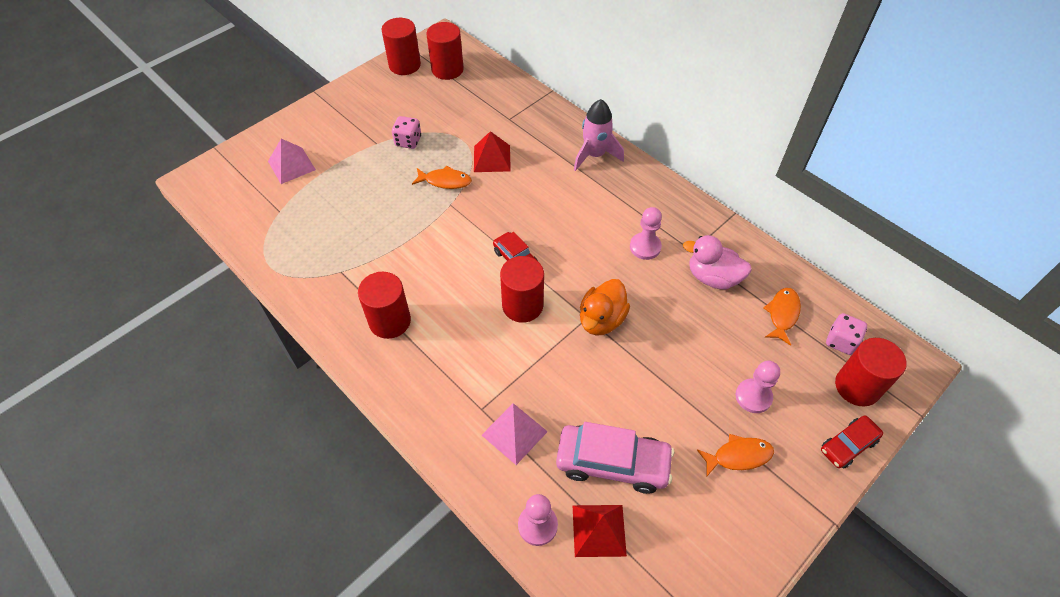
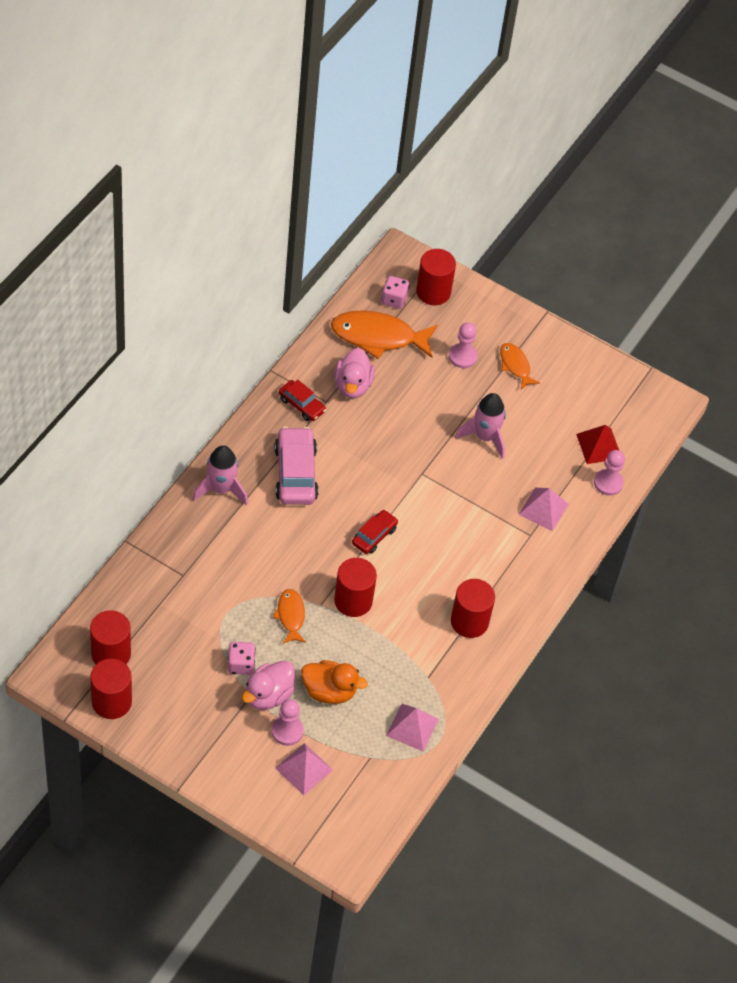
camera: 110 degrees left, 0 degrees up
red pyramid [474,131,511,172] -> none
red cylinder [500,256,544,323] -> red cylinder moved to [334,558,377,617]
pink car [556,422,675,494] -> pink car moved to [274,427,319,505]
orange duck [580,279,630,336] -> orange duck moved to [301,660,368,704]
pink pawn [630,207,662,260] -> pink pawn moved to [272,699,304,746]
orange fish [763,288,801,346] -> orange fish [331,310,437,359], size x1.85
red car [821,415,883,469] -> red car moved to [279,380,326,421]
none -> pink duck [242,661,295,710]
none -> pink pyramid [386,704,439,752]
none -> pink rocket [455,393,506,459]

